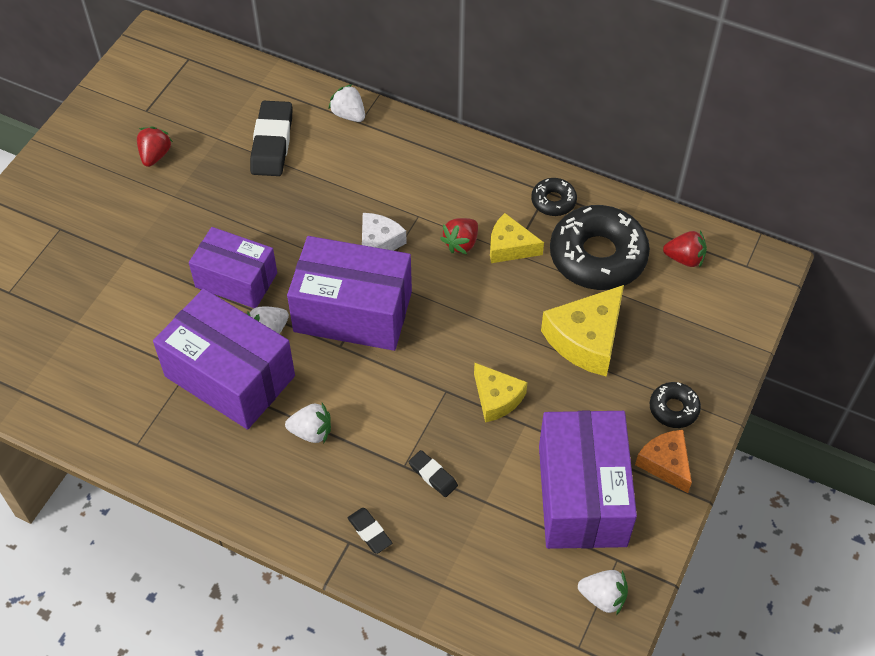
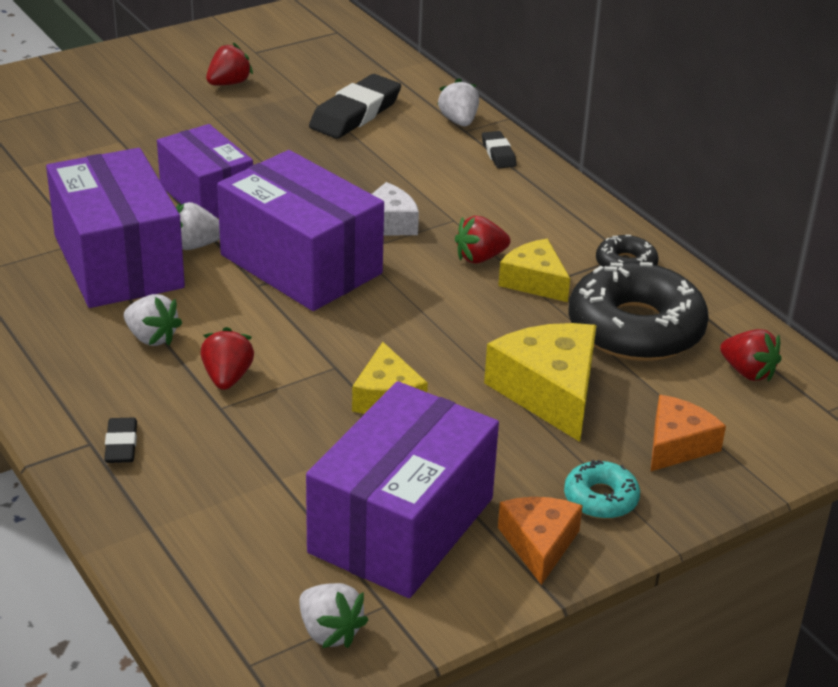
camera: 30 degrees right, 20 degrees down
black eraser [409,450,458,497] -> black eraser moved to [482,131,516,168]
yellow cheese [541,285,624,377] -> yellow cheese turned 90 degrees clockwise [484,323,596,442]
black donut [650,382,701,428] -> turquoise donut [564,460,640,519]
none -> red strawberry [200,327,254,390]
none -> orange cheese [651,395,726,471]

